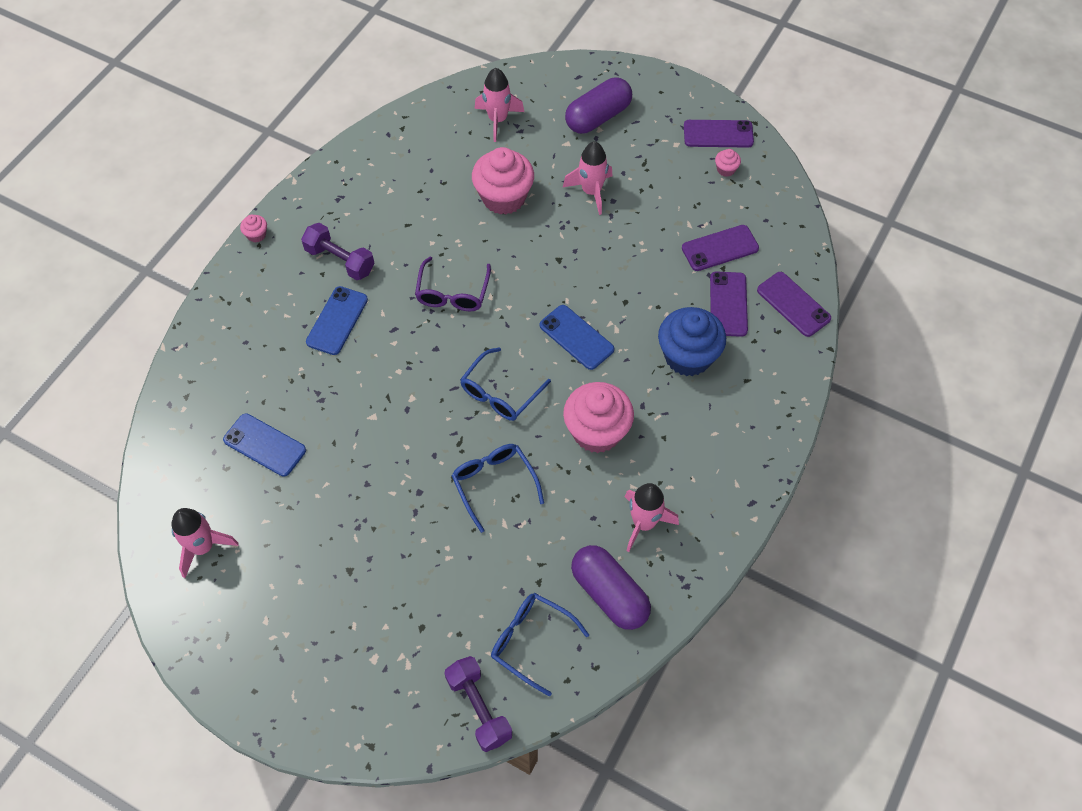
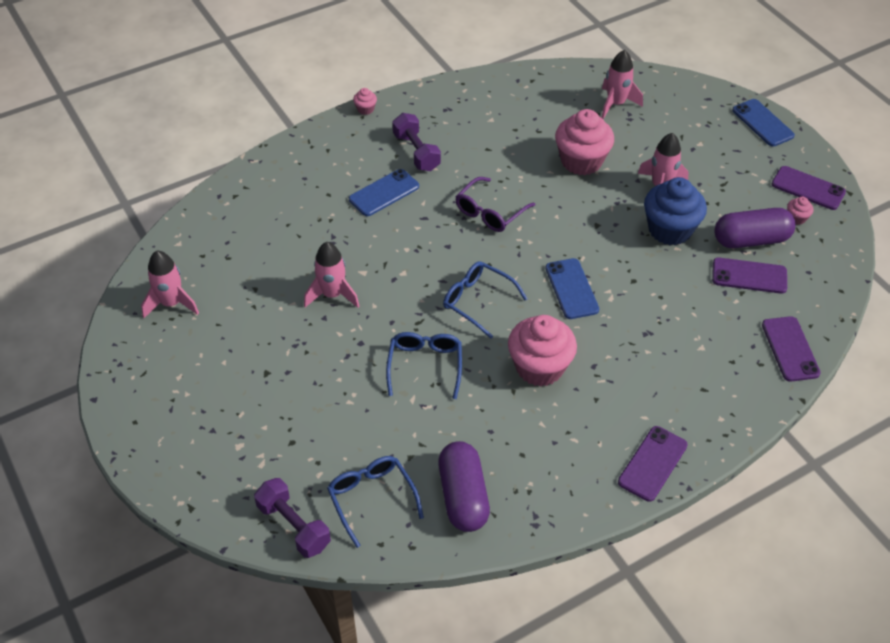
camera: 30 degrees right, 10 degrees down
blue phone [223,413,306,477] -> blue phone moved to [732,99,795,147]
purple dumbbell [444,656,512,752] -> purple dumbbell turned 45 degrees counterclockwise [254,478,331,558]
blue glasses [460,347,551,421] -> blue glasses turned 60 degrees clockwise [443,261,527,338]
purple capsule [565,78,632,134] -> purple capsule moved to [714,208,796,248]
pink rocket [625,483,679,552] -> pink rocket moved to [304,242,359,308]
blue cupcake [658,307,726,376] -> blue cupcake moved to [644,177,707,245]
purple phone [710,271,748,337] -> purple phone moved to [618,426,688,502]

